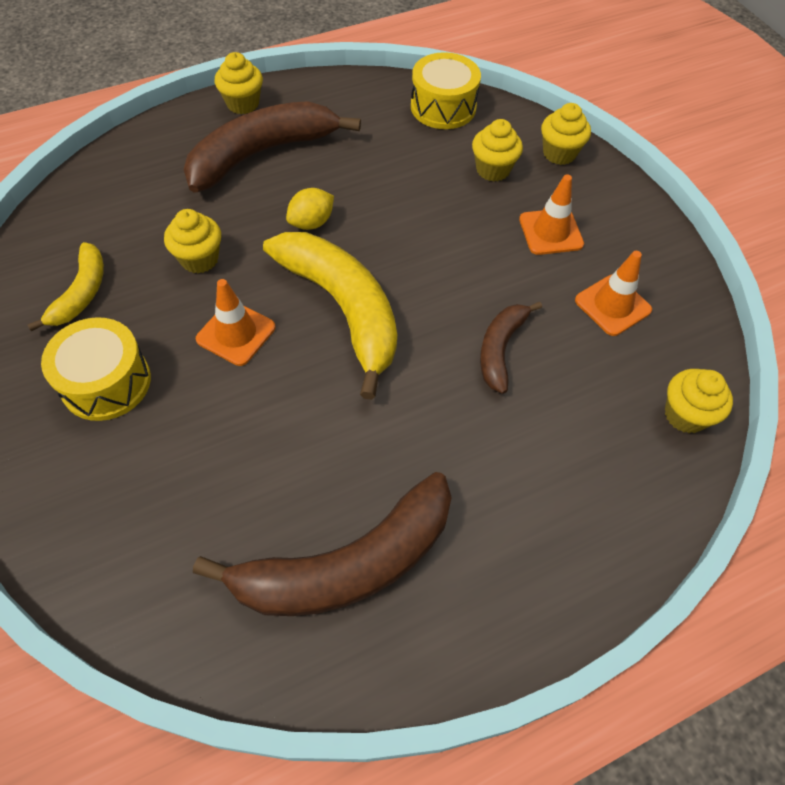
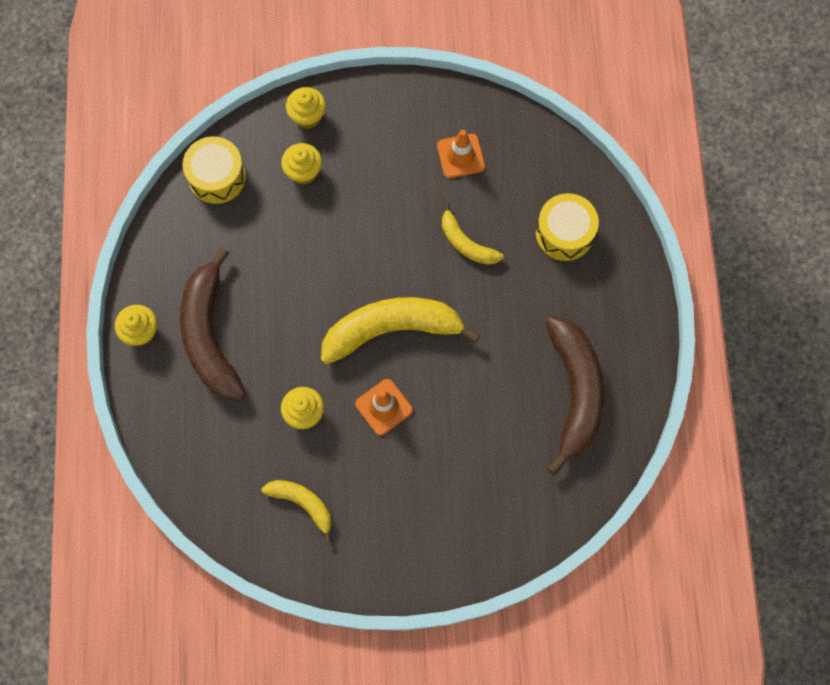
camera: 65 degrees left, 15 degrees up
yellow drum [41,317,151,421] -> yellow drum moved to [536,193,599,261]
yellow lemon [286,188,334,230] -> none
brown banana [480,302,542,394] -> yellow banana [442,202,503,265]
orange traffic cone [519,175,584,255] -> none
yellow cupcake [665,369,733,433] -> none

